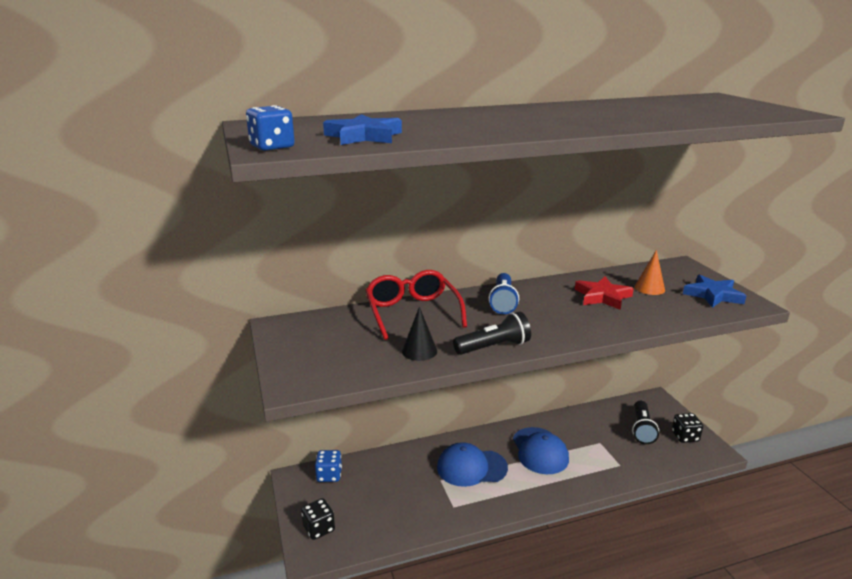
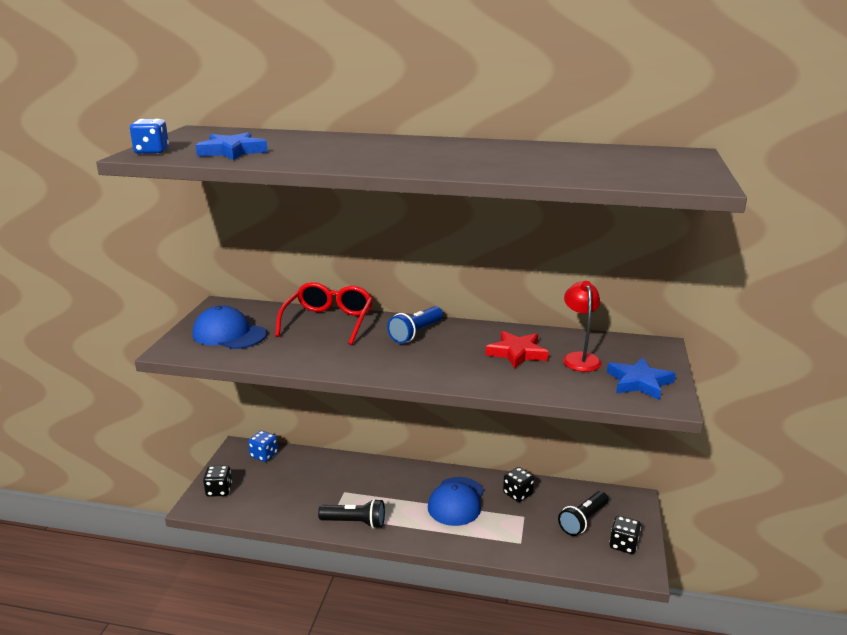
camera: 30 degrees right, 0 degrees up
black cone [402,306,437,361] -> none
blue cap [437,442,508,487] -> blue cap moved to [192,305,267,349]
black flashlight [453,312,531,355] -> black flashlight moved to [318,499,385,529]
orange cone [635,250,665,295] -> red lamp [563,281,602,372]
none -> black dice [503,467,535,502]

